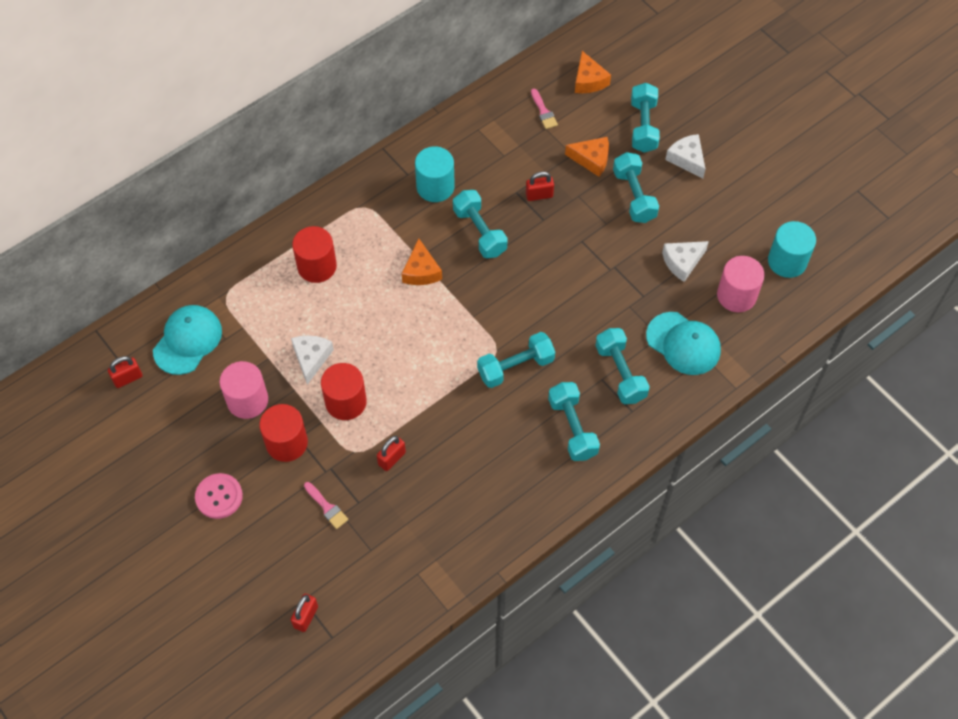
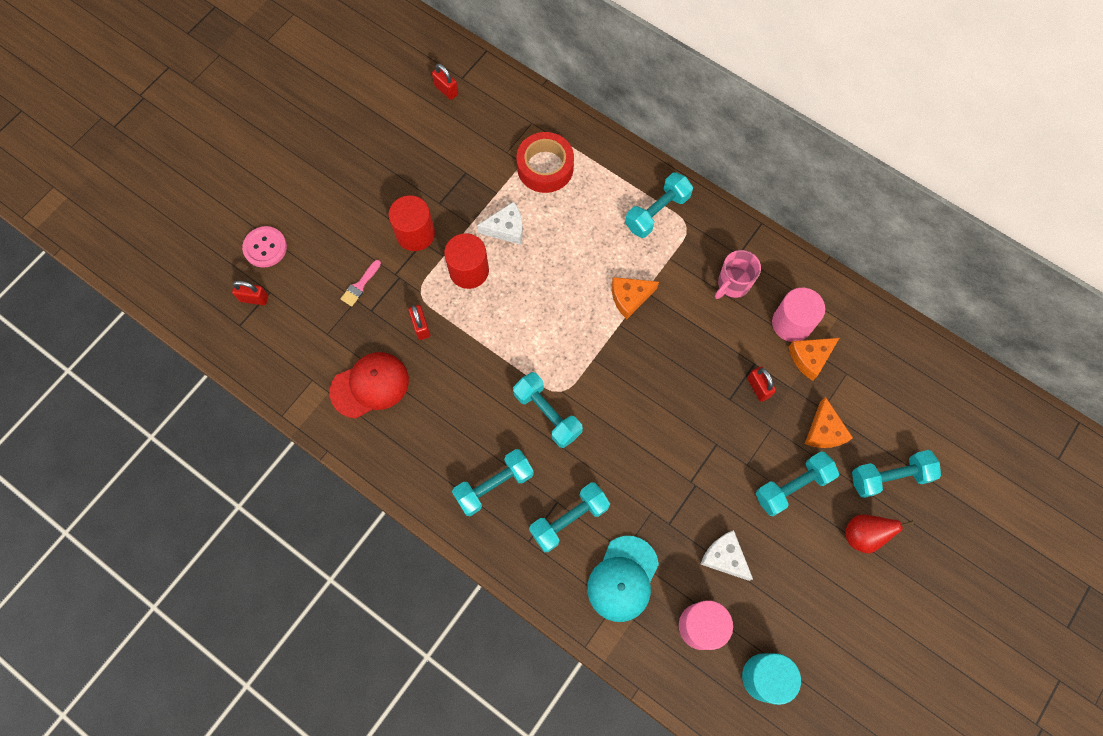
camera: 75 degrees right, 10 degrees up
turquoise cap [153,305,222,375] -> none
pink button [195,473,243,519] -> pink button moved to [242,226,287,268]
pink cylinder [219,361,268,419] -> pink cylinder moved to [772,288,825,342]
red cylinder [292,226,337,283] -> none
red padlock [377,436,406,471] -> red padlock turned 45 degrees clockwise [408,305,430,340]
turquoise cylinder [415,146,455,202] -> pink mug [715,250,761,299]
turquoise dumbbell [453,190,508,258] -> turquoise dumbbell moved to [625,172,693,238]
pink brush [531,89,558,129] -> none
orange cheese [575,51,611,93] -> orange cheese moved to [788,338,839,381]
white cheese [665,134,706,179] -> red pear [845,514,914,553]
none -> red cap [330,352,409,419]
none -> red tape [516,132,574,193]

